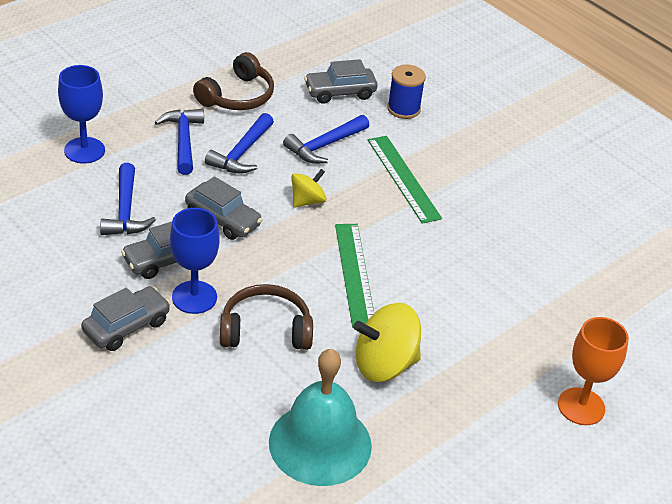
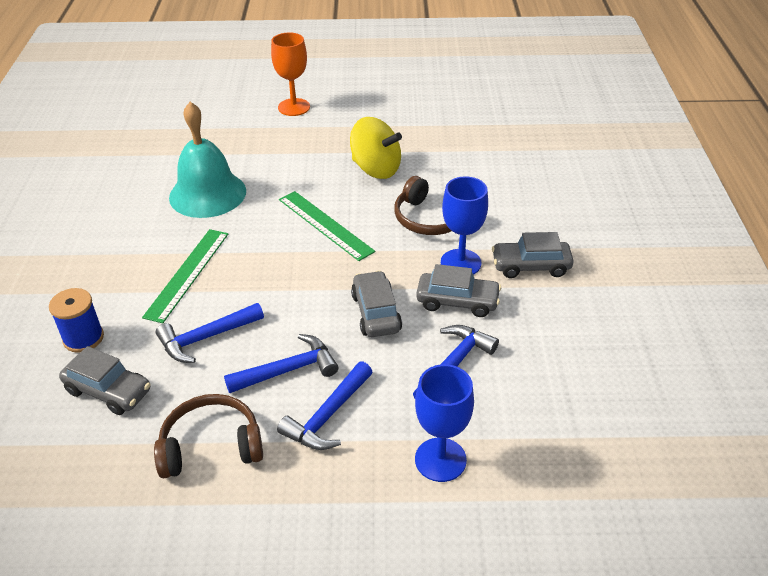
camera: 135 degrees left, 0 degrees up
turquoise bell [269,349,372,486] -> turquoise bell moved to [169,102,246,218]
blue hammer [283,115,369,164] -> blue hammer turned 150 degrees clockwise [156,303,264,363]
yellow spinning top [291,169,326,208] -> none
green ruler [335,224,374,328] -> green ruler turned 75 degrees counterclockwise [279,191,375,261]

